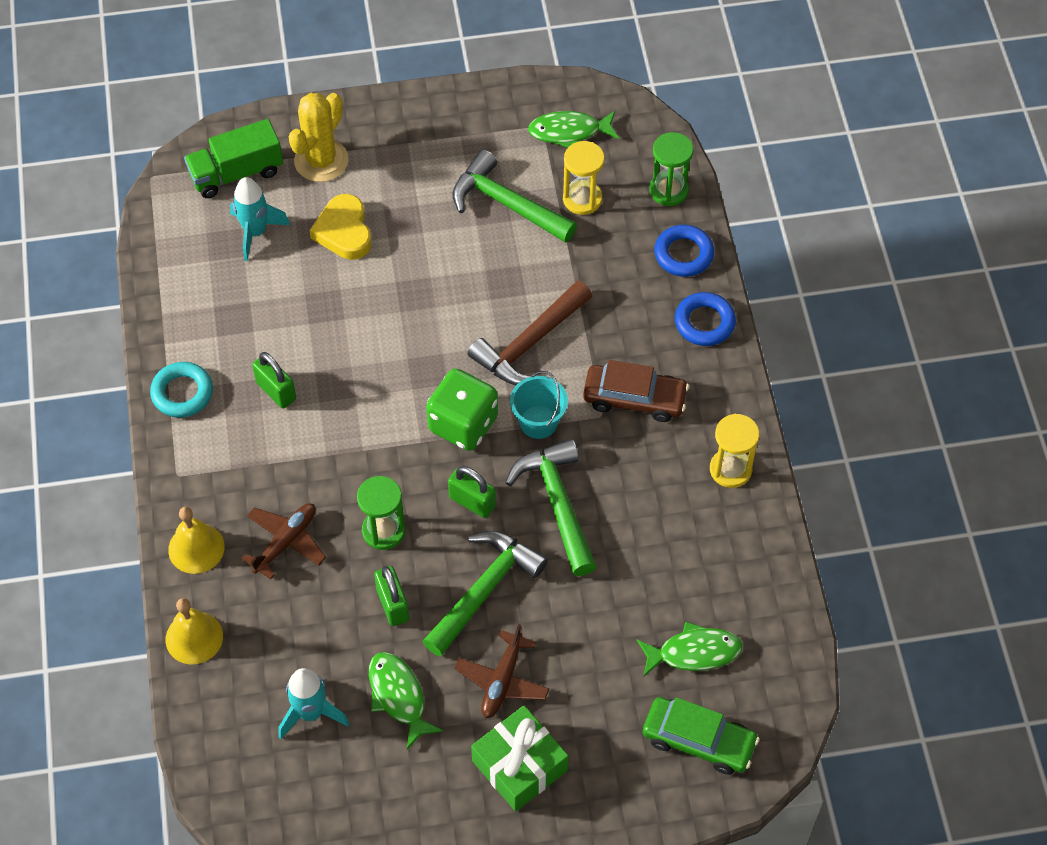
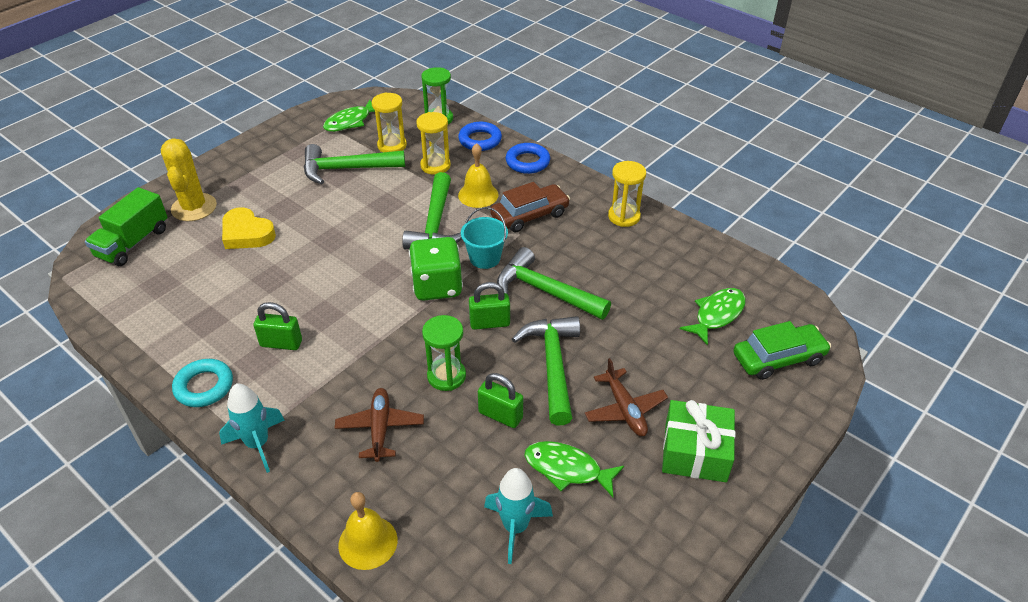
camera: 40 degrees left, 15 degrees down
yellow bell [168,507,225,574] -> yellow bell moved to [458,143,499,208]
turquoise rocket [230,177,290,261] -> turquoise rocket moved to [219,384,284,473]
brown hammer [468,280,592,385] -> green hammer [402,172,462,249]
none -> yellow hourglass [416,112,451,175]

